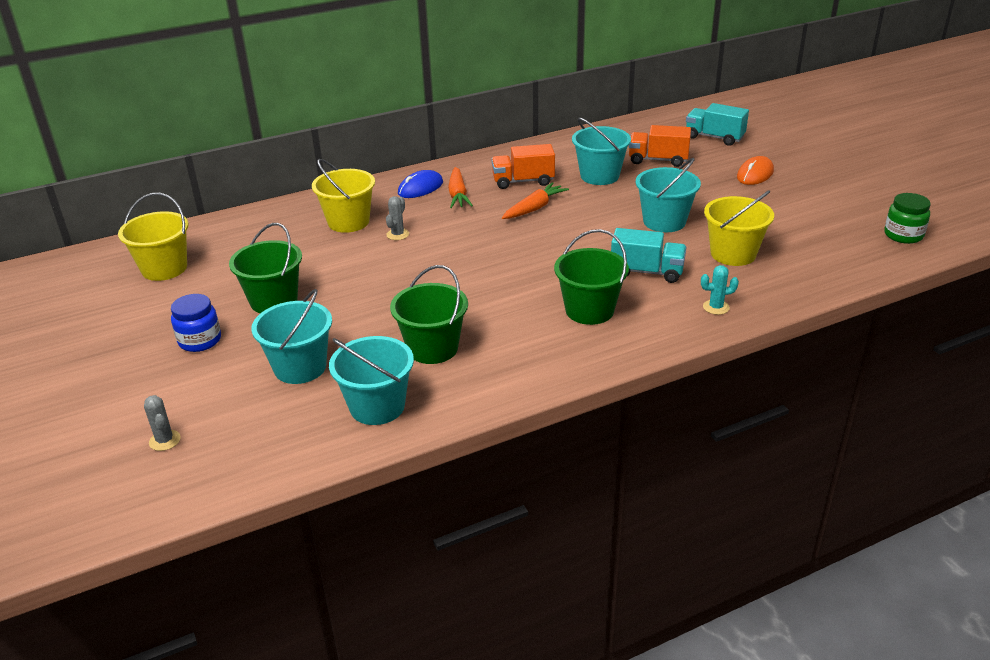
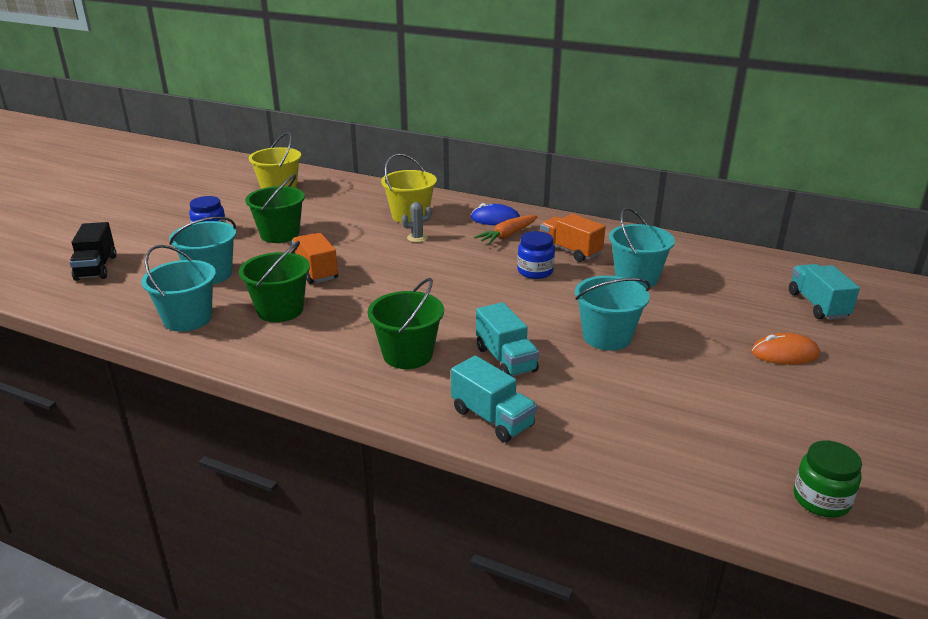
camera: 50 degrees right, 5 degrees down
grey cactus [144,395,181,451] -> black truck [69,222,116,281]
orange carrot [502,182,569,219] -> blue jar [517,231,555,279]
orange truck [629,125,691,167] -> orange truck moved to [292,233,338,284]
turquoise cactus [701,265,739,315] -> turquoise truck [451,356,537,442]
yellow bucket [704,190,774,266] -> none

